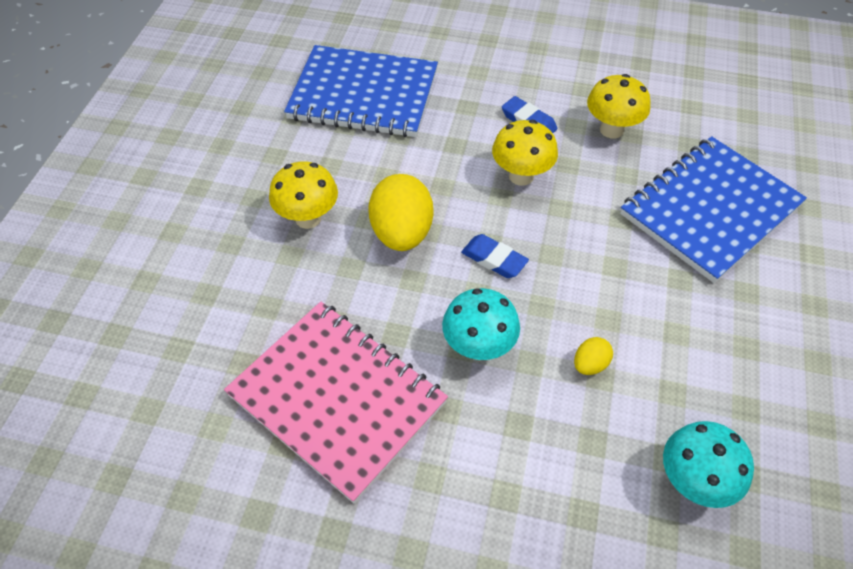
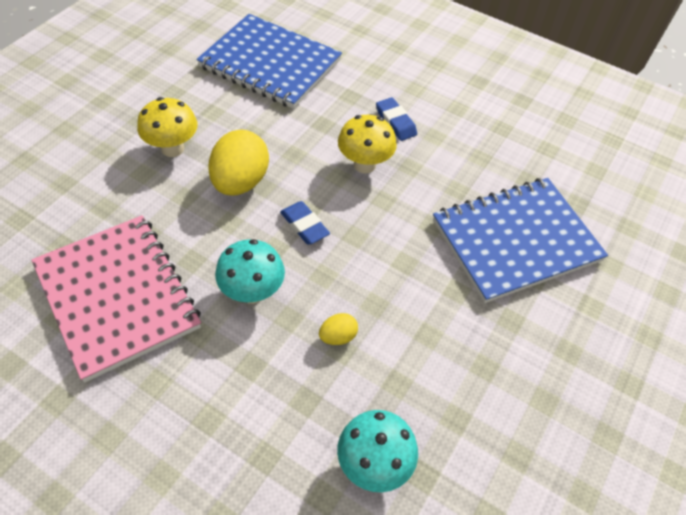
camera: 15 degrees right, 0 degrees up
yellow mushroom [587,74,651,138] -> none

